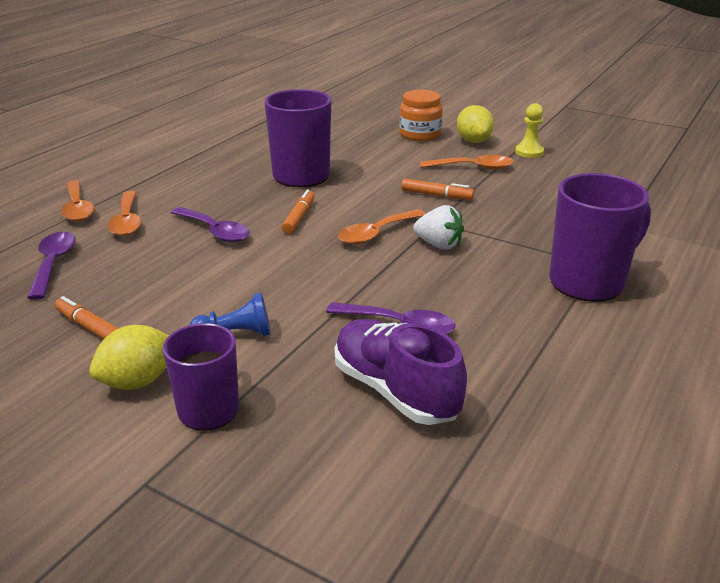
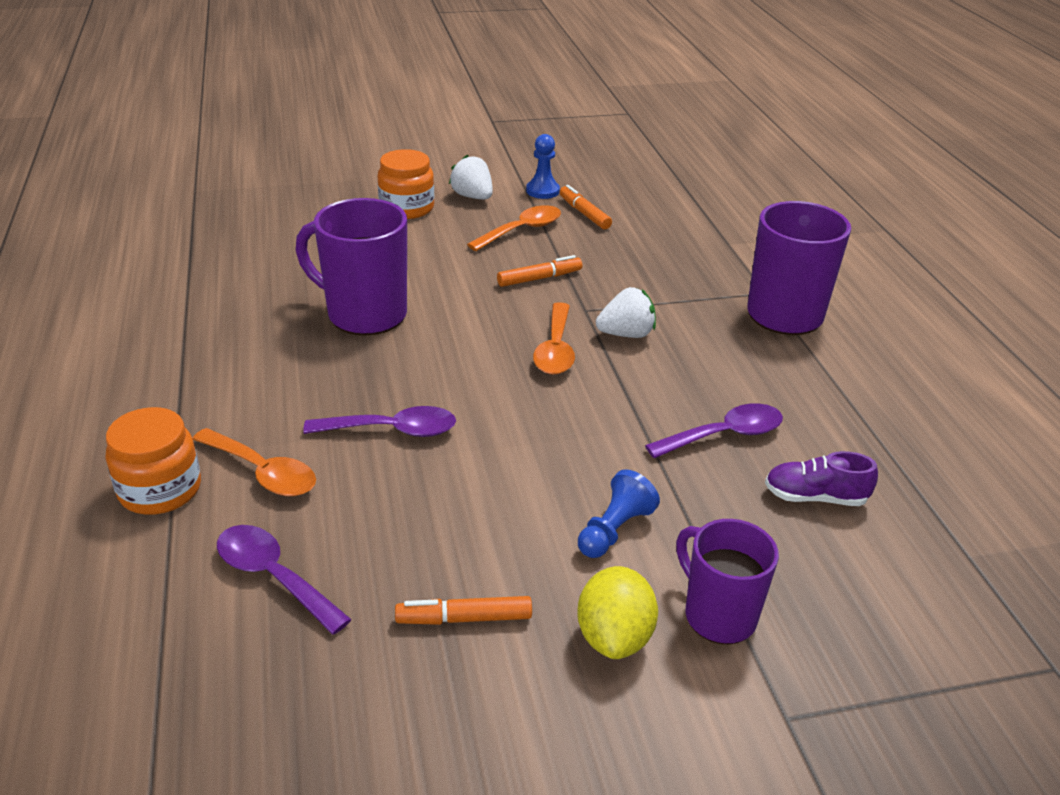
camera: 45 degrees left, 5 degrees up
orange spoon [61,181,95,222] -> orange jar [106,407,201,515]
orange marker [281,189,315,234] -> orange marker moved to [560,185,612,229]
purple shoe [335,319,467,425] -> purple shoe [765,451,878,506], size x0.59
yellow lemon [457,105,494,143] -> white strawberry [449,154,493,199]
yellow pawn [515,103,544,158] -> blue pawn [526,134,560,199]

